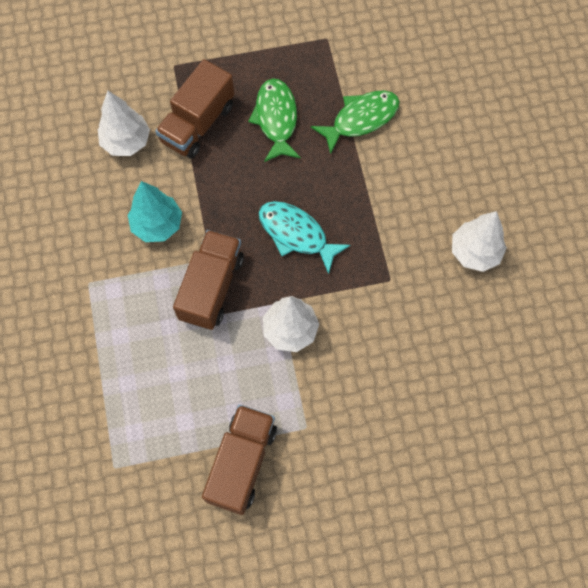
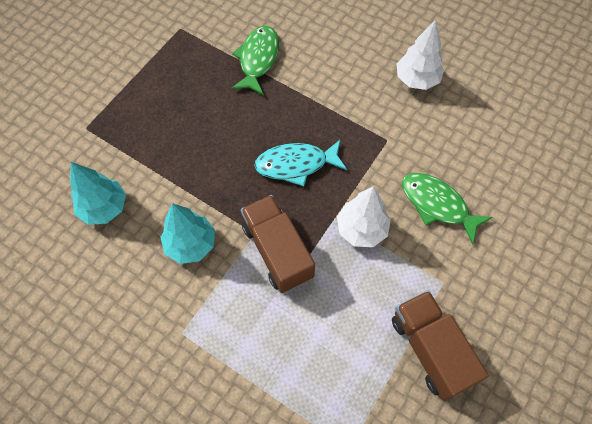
camera: 45 degrees left, 5 degrees down
white tree [98,91,150,156] -> turquoise tree [70,162,126,225]
brown truck [155,59,235,159] -> none
green fish [248,78,301,162] -> green fish moved to [402,173,492,245]

